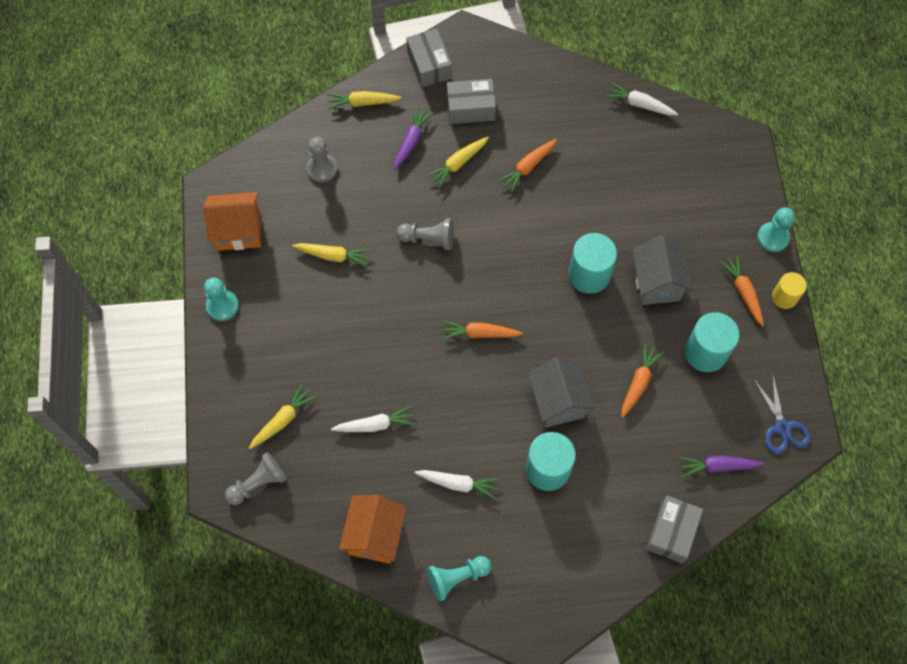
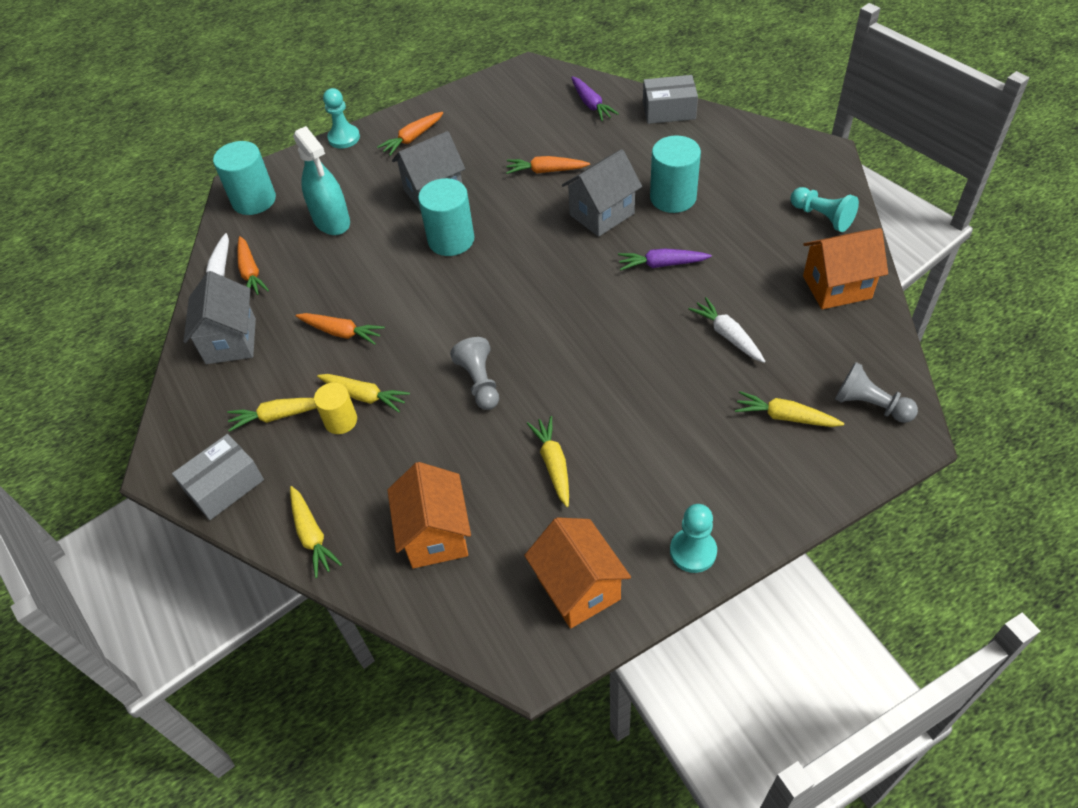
camera: 110 degrees left, 15 degrees down
grey pawn [306,137,337,183] -> orange house [387,462,471,568]
purple carrot [394,106,434,170] -> purple carrot moved to [618,249,712,271]
white carrot [415,470,499,499] -> none
orange carrot [442,321,523,340] -> orange carrot moved to [237,236,269,295]
grey box [447,79,496,124] -> yellow carrot [227,398,317,432]
turquoise cylinder [685,312,740,372] -> turquoise cylinder moved to [213,141,276,215]
blue scissors [753,373,811,454] -> none
yellow cylinder [772,272,807,309] -> yellow cylinder moved to [314,383,357,434]
none -> grey house [183,271,256,364]
none -> turquoise spray bottle [293,126,350,235]

